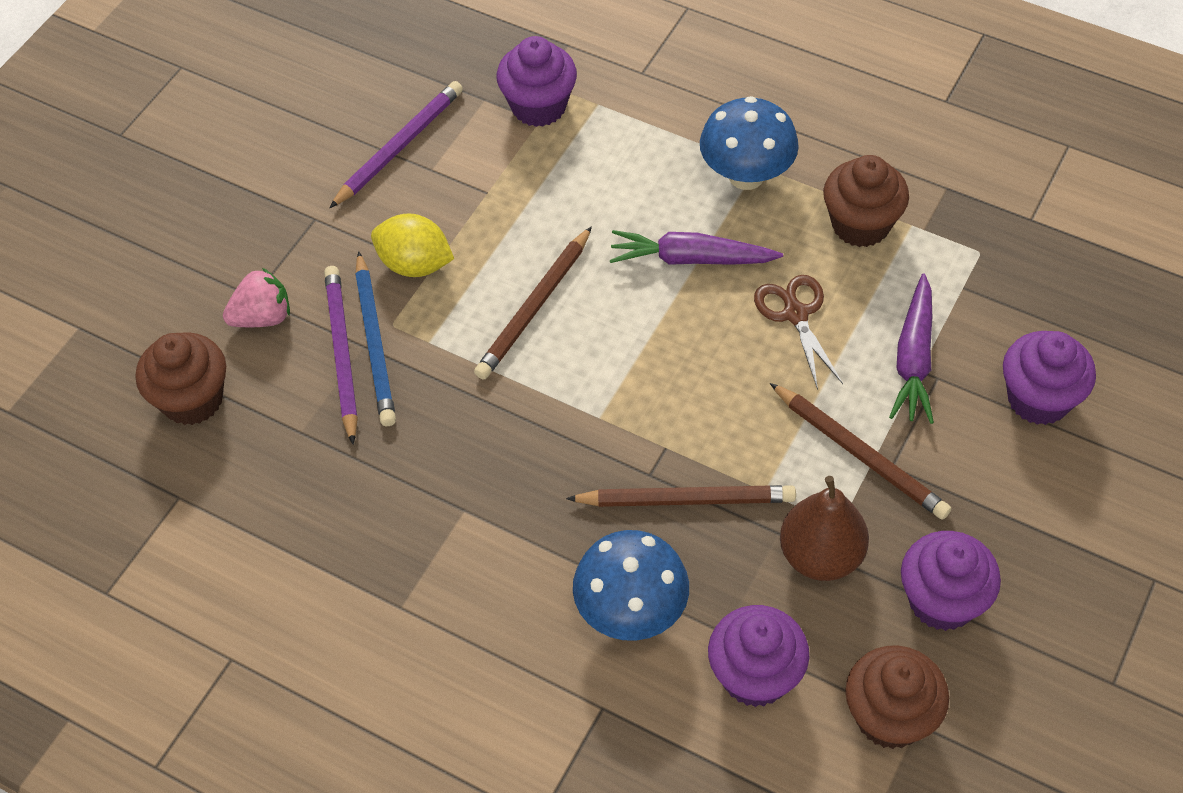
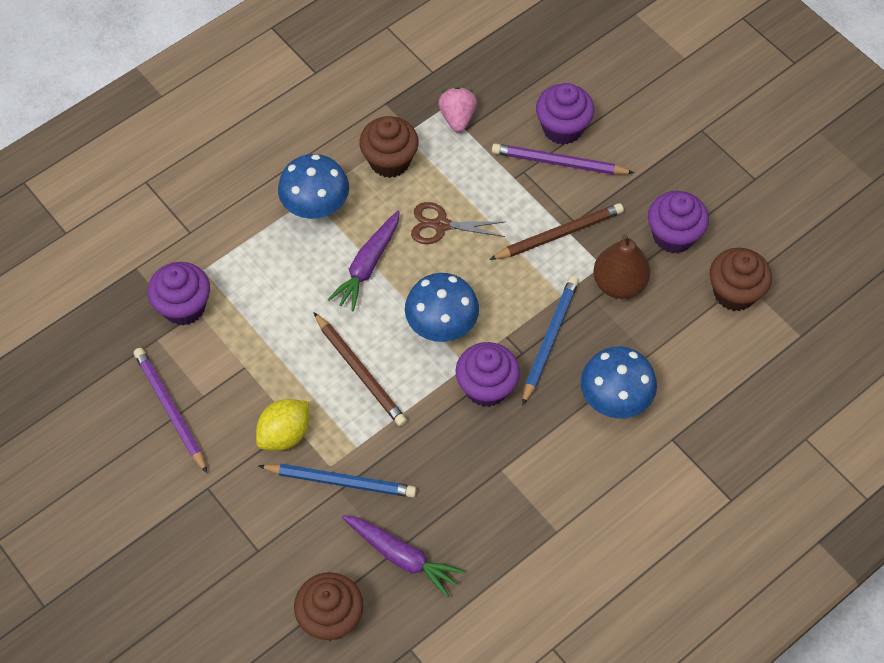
camera: 70 degrees left, 5 degrees up
pink strawberry [223,268,290,327] -> pink strawberry moved to [438,87,477,133]
purple pencil [324,266,358,444] -> purple pencil moved to [492,143,634,175]
brown pencil [566,485,796,507] -> blue pencil [522,276,579,406]
purple cupcake [708,605,809,707] -> purple cupcake moved to [456,342,520,407]
purple carrot [889,273,934,424] -> purple carrot moved to [342,515,464,598]
none -> blue mushroom [405,273,479,342]

